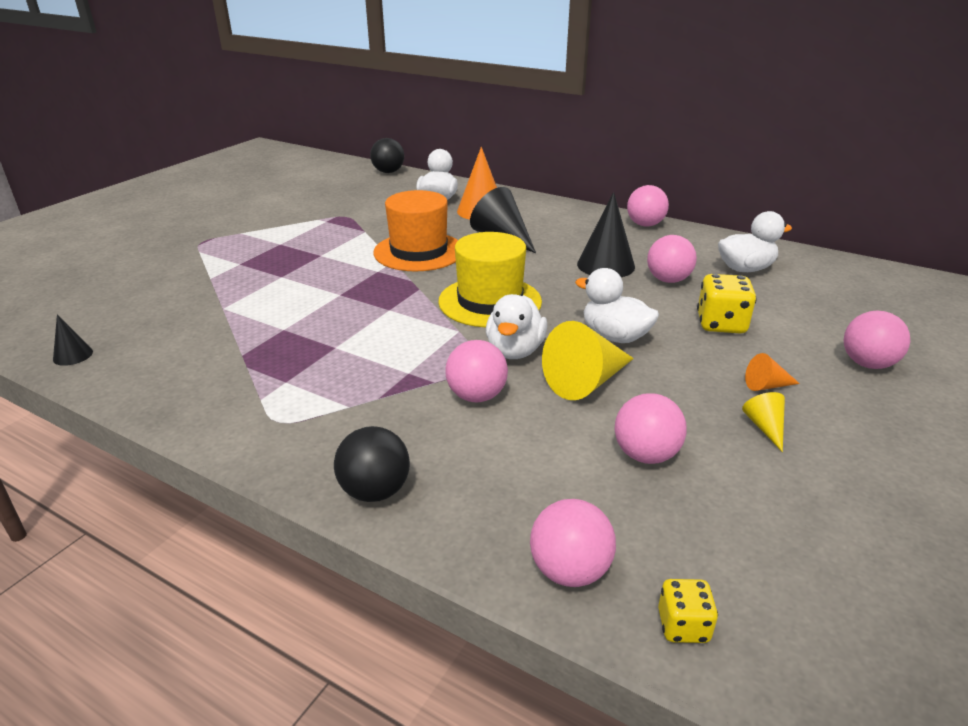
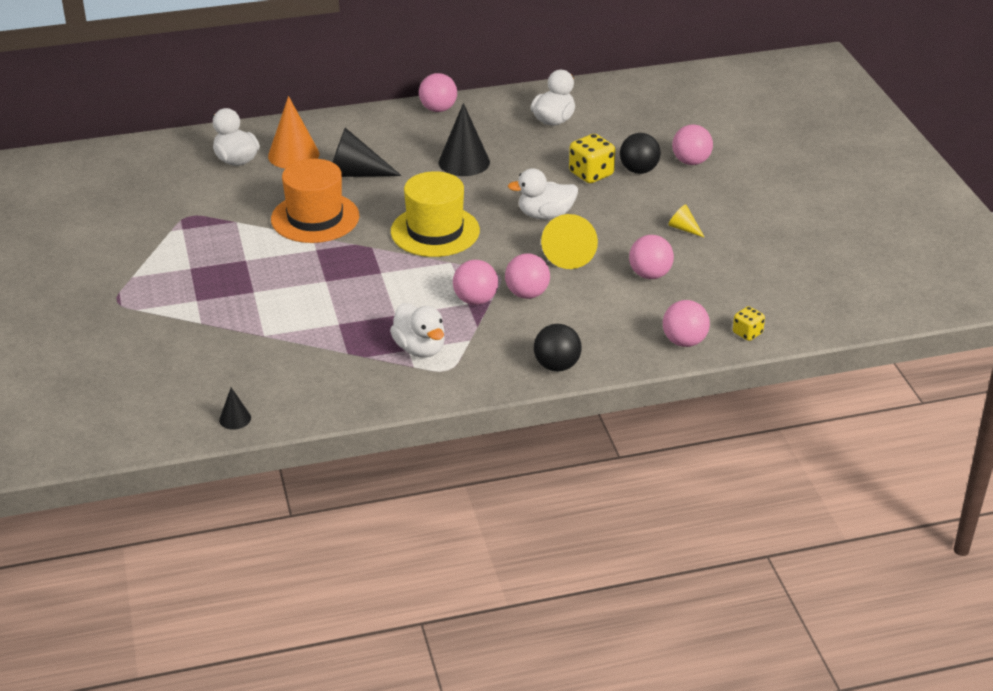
camera: 45 degrees left, 5 degrees up
black ball [370,138,404,173] -> black ball moved to [620,133,661,174]
white duck [486,294,547,359] -> white duck moved to [390,303,445,358]
pink ball [647,235,697,283] -> pink ball moved to [453,260,498,305]
orange cone [745,353,800,391] -> none

